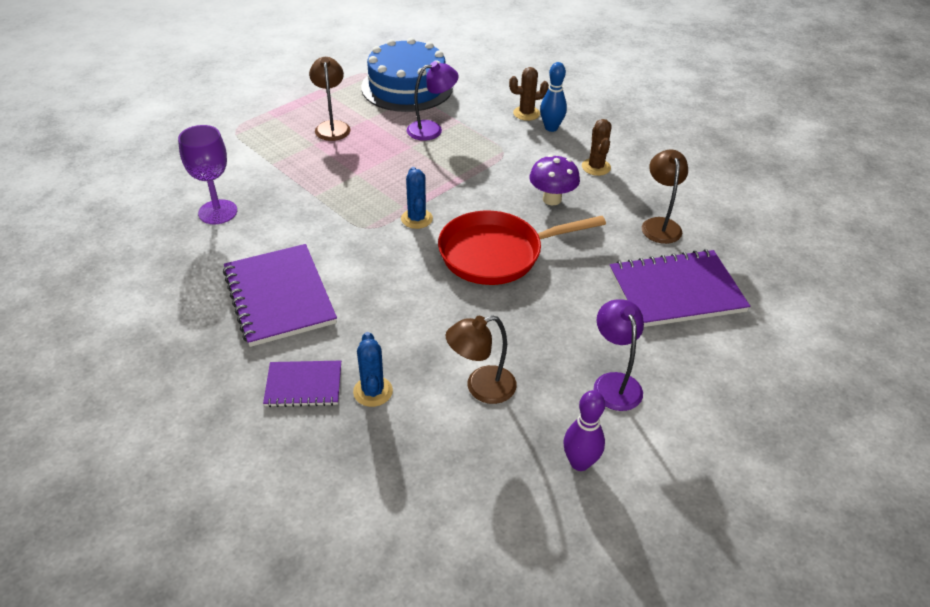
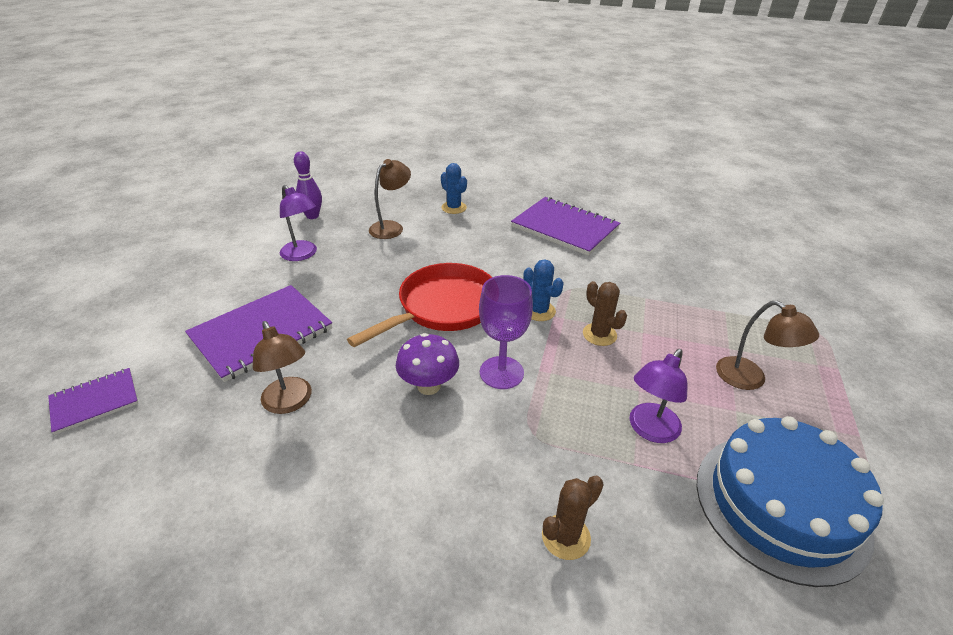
camera: 150 degrees right, 5 degrees down
purple goblet [178,125,237,224] -> purple goblet moved to [479,275,533,389]
purple notebook [263,361,341,407] -> purple notebook moved to [48,368,138,435]
blue bowling pin [540,62,567,132] -> none
brown cactus [582,119,612,176] -> brown cactus moved to [583,281,627,346]

